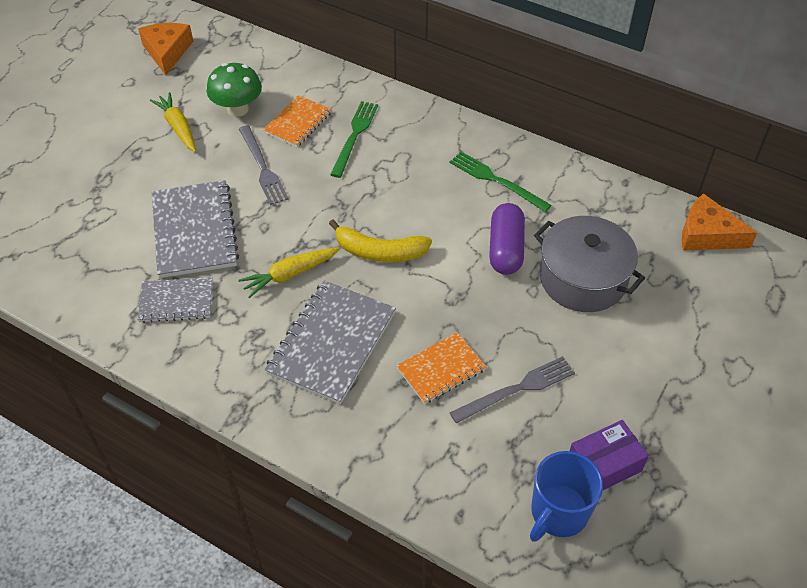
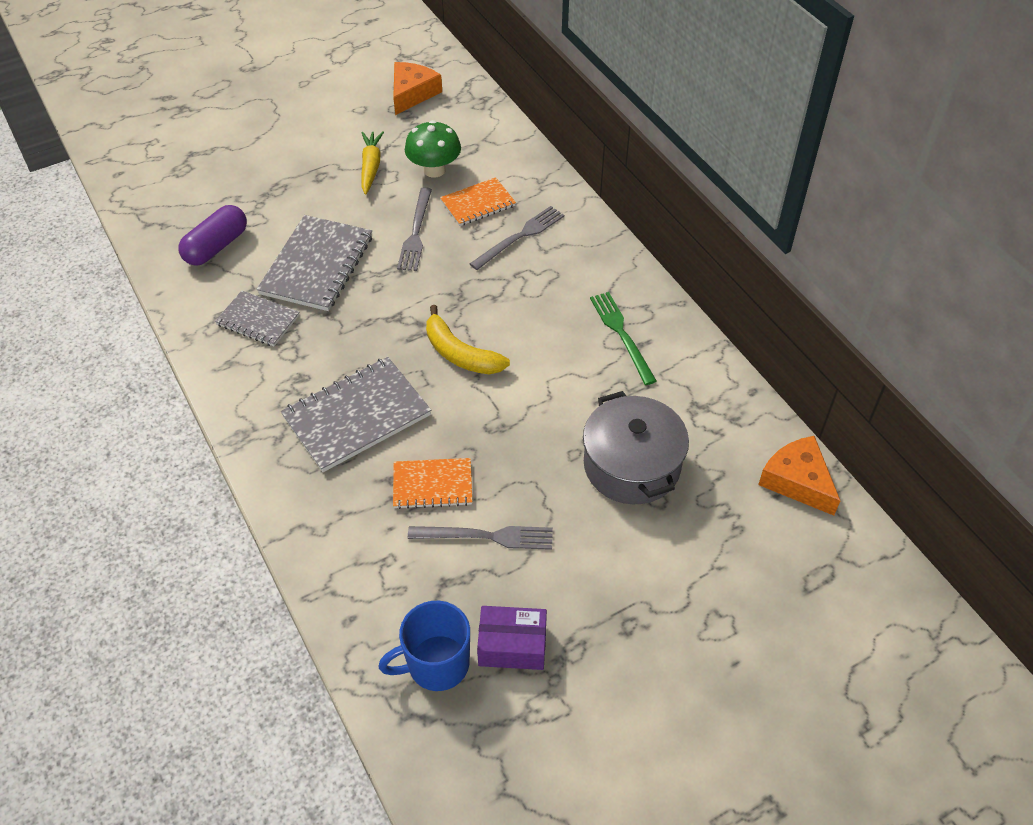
camera: 30 degrees right, 0 degrees up
yellow carrot [238,247,340,298] -> none
green fork [330,101,378,178] -> grey fork [470,206,564,270]
purple capsule [489,203,525,275] -> purple capsule moved to [178,205,247,266]

